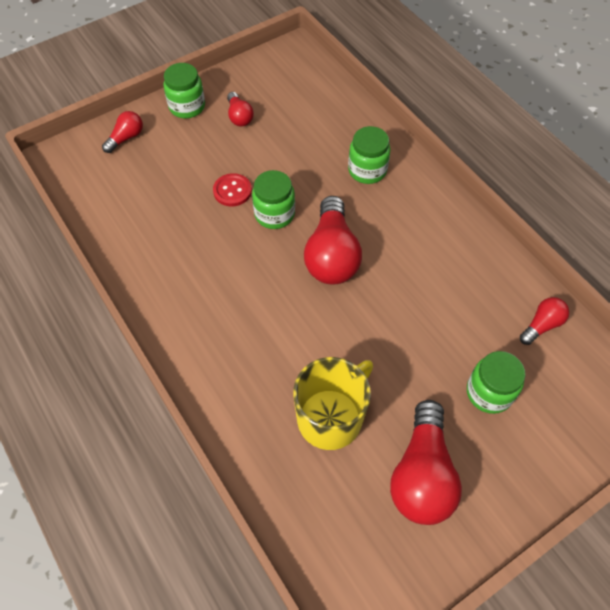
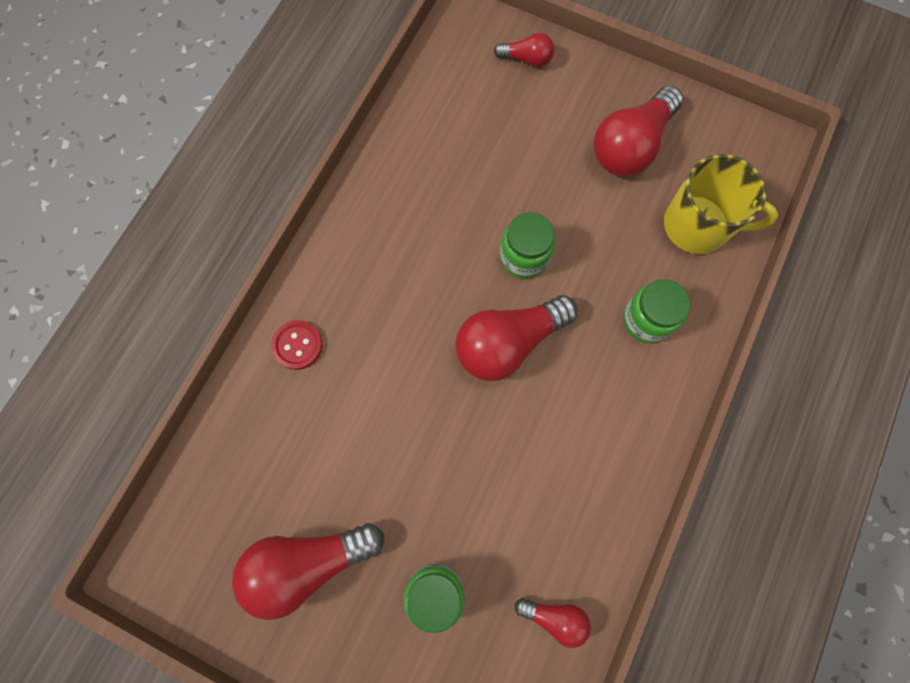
camera: 60 degrees right, 15 degrees up
green jar [163,63,205,118] -> none
red button [213,173,252,206] -> red button moved to [271,320,322,370]
red light bulb [227,92,254,126] -> red light bulb [594,86,683,176], size x1.96
yellow mug [293,357,373,450] -> yellow mug moved to [664,154,778,254]

